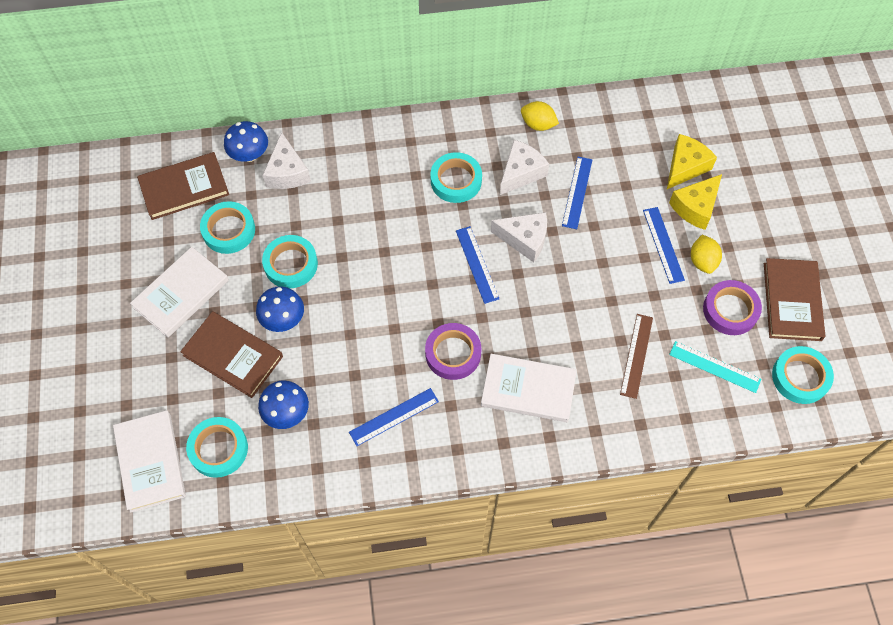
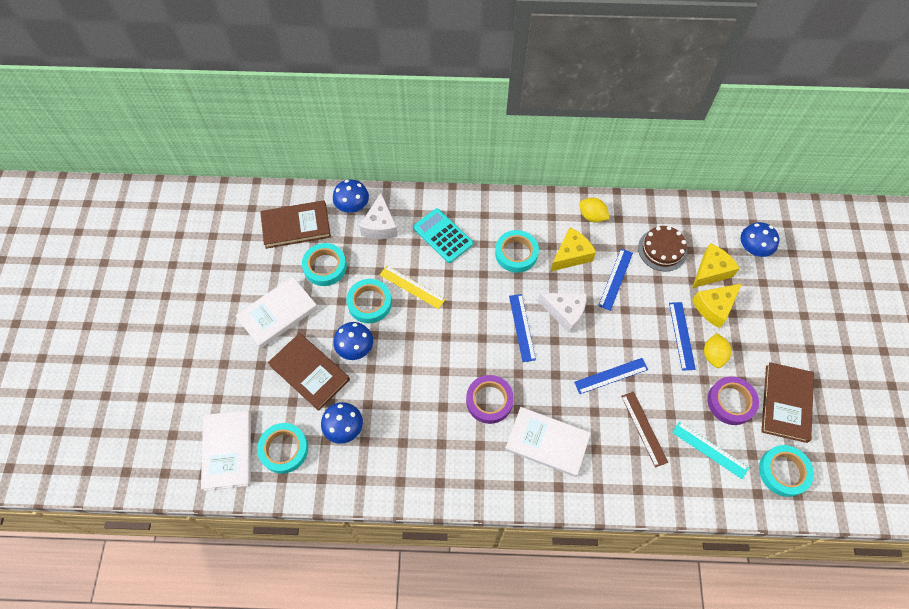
camera: 10 degrees right, 0 degrees up
blue ruler [349,388,439,446] -> blue ruler moved to [574,358,648,394]
white cheese [500,140,549,195] -> yellow cheese [550,227,596,272]
brown ruler [620,314,653,399] -> brown ruler turned 45 degrees counterclockwise [621,392,668,468]
none -> yellow ruler [380,265,446,309]
none -> turquoise calculator [413,208,473,263]
none -> brown cake [638,226,687,272]
none -> blue mushroom [741,222,779,257]

